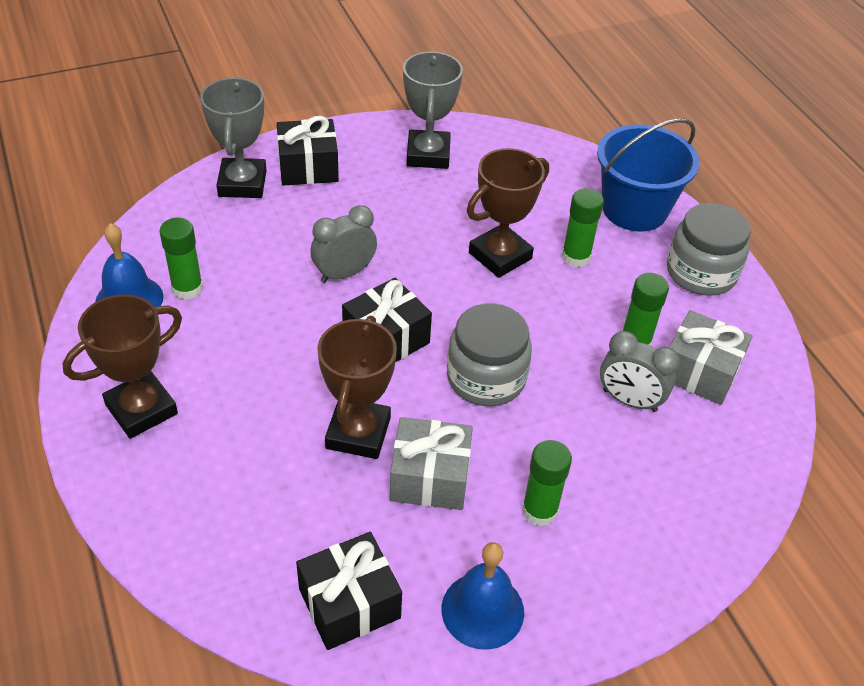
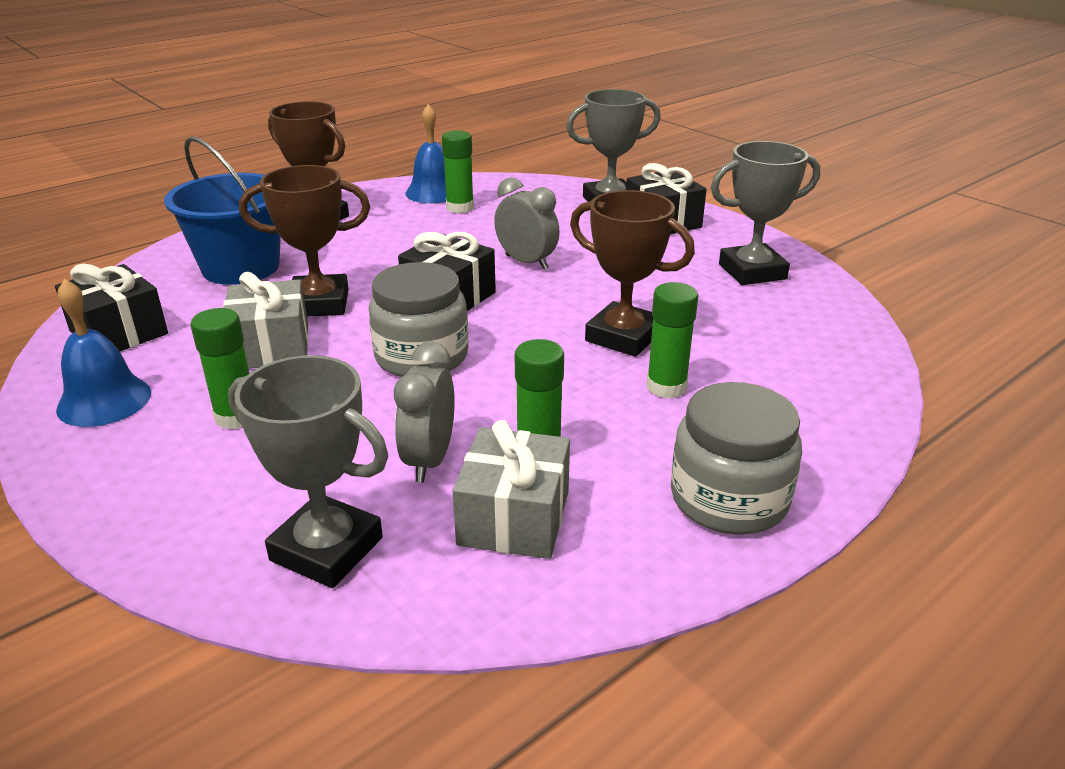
camera: 75 degrees right, 15 degrees down
blue bucket [597,118,699,232] -> blue bucket moved to [164,136,281,285]
none -> grey trophy [228,355,388,588]

